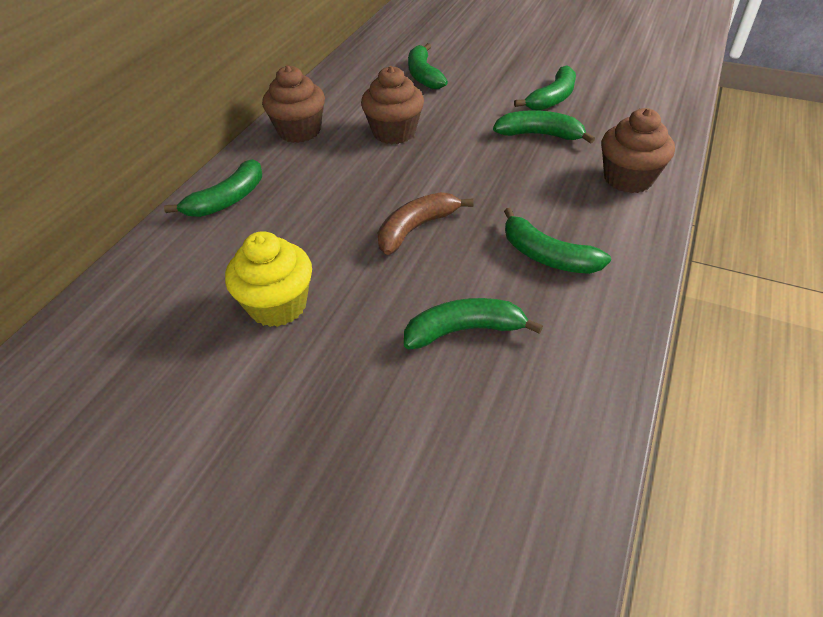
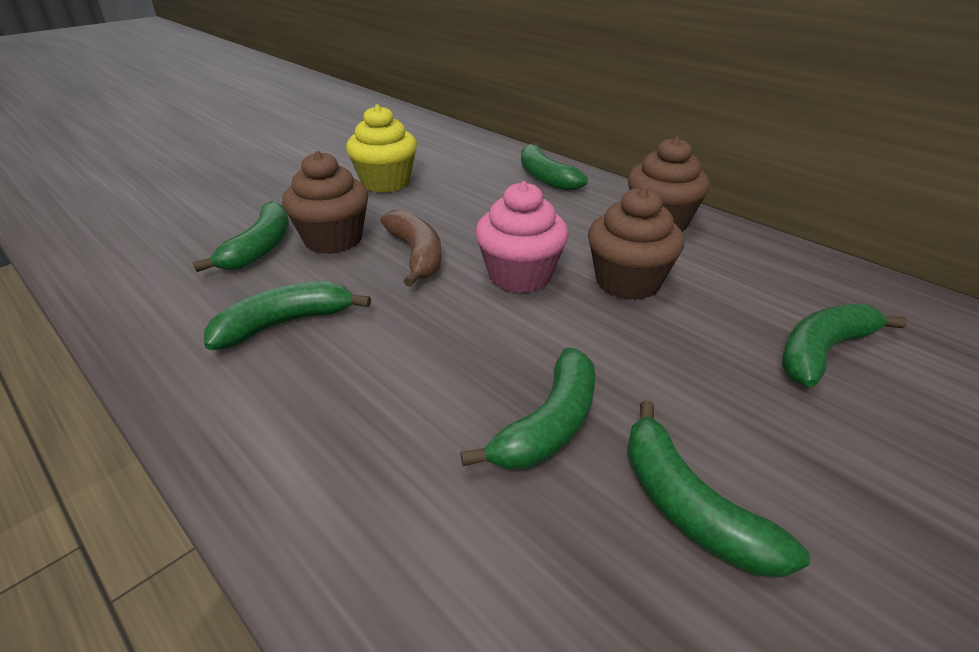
camera: 110 degrees right, 10 degrees down
green banana [408,43,448,89] -> green banana turned 45 degrees counterclockwise [782,304,907,387]
brown cupcake [601,108,675,193] -> brown cupcake moved to [282,151,369,254]
none -> pink cupcake [475,181,569,293]

